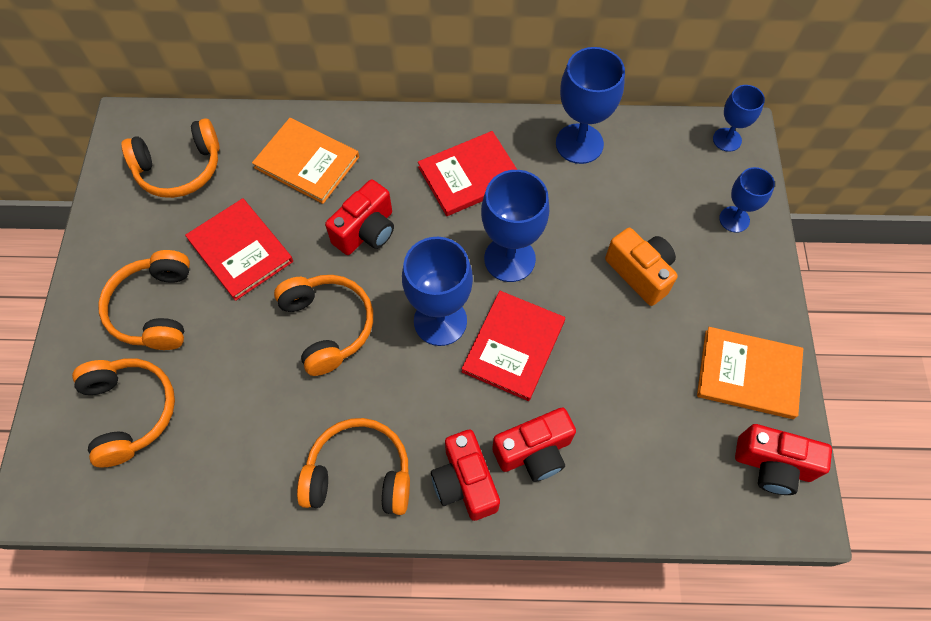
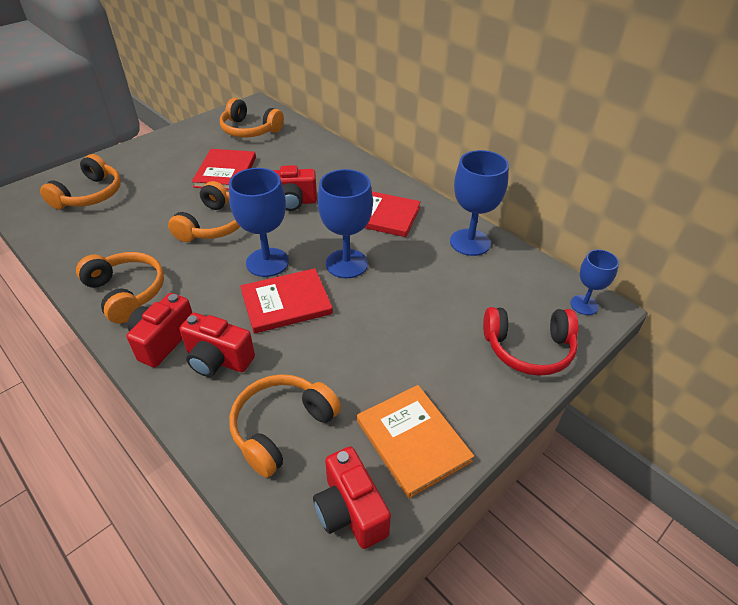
camera: 45 degrees right, 20 degrees down
orange headphones [99,250,190,350] -> orange headphones moved to [229,374,341,478]
orange book [252,118,359,204] -> none
orange camera [605,228,678,306] -> none
blue goblet [719,167,775,233] -> red headphones [483,307,578,376]

